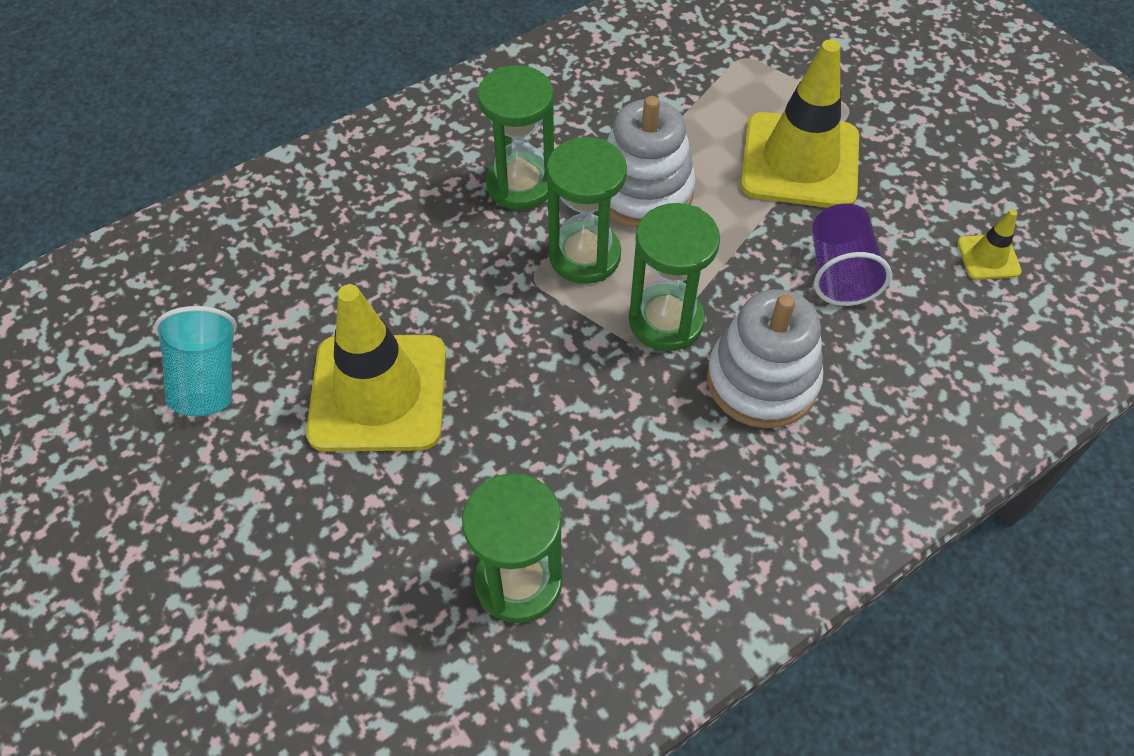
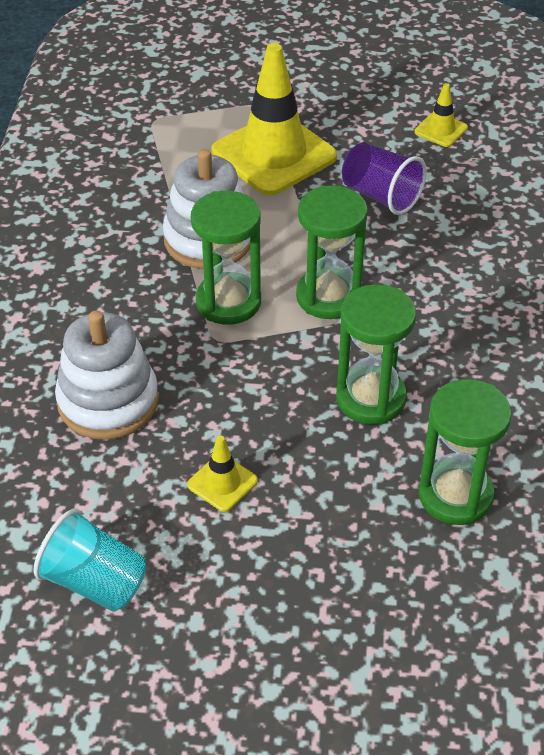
camera: 50 degrees left, 10 degrees down
yellow traffic cone [306,284,446,451] -> yellow traffic cone [187,436,258,512], size x0.44
green hourglass [478,65,554,210] -> green hourglass moved to [336,284,416,424]
white stacking toy [707,289,824,428] -> white stacking toy moved to [55,311,159,440]

